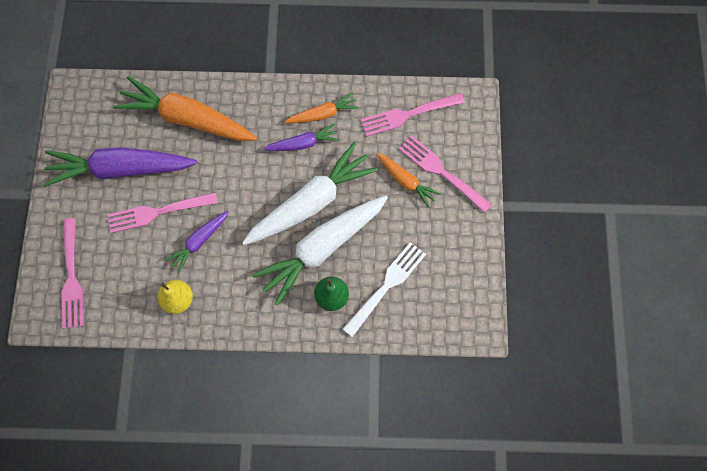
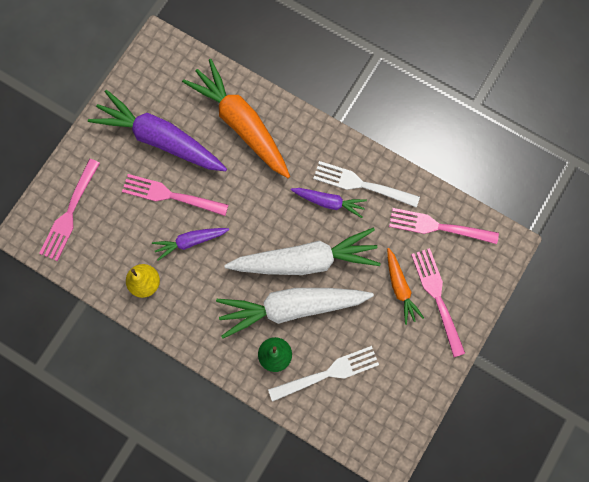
camera: 30 degrees right, 5 degrees up
orange carrot [285,92,359,123] -> white fork [313,161,420,208]

